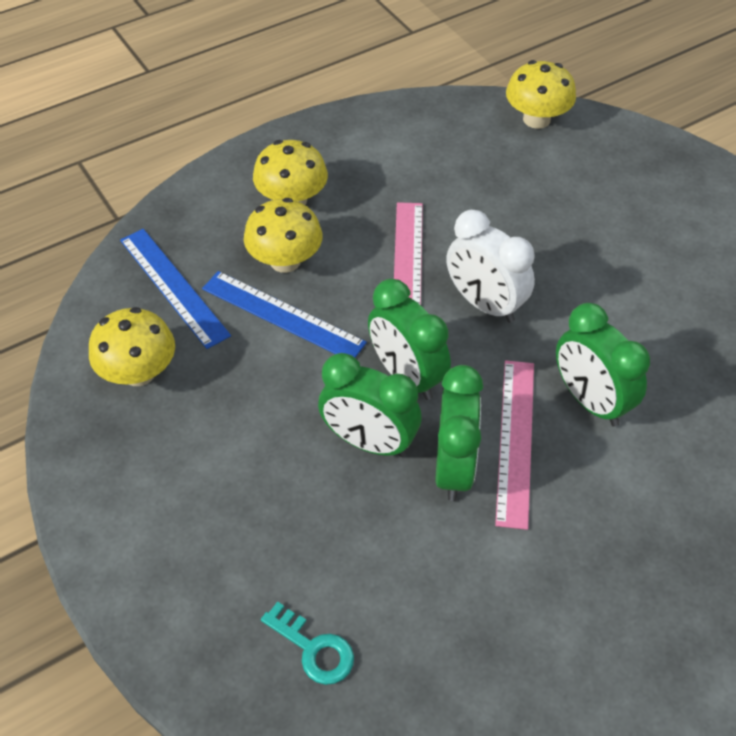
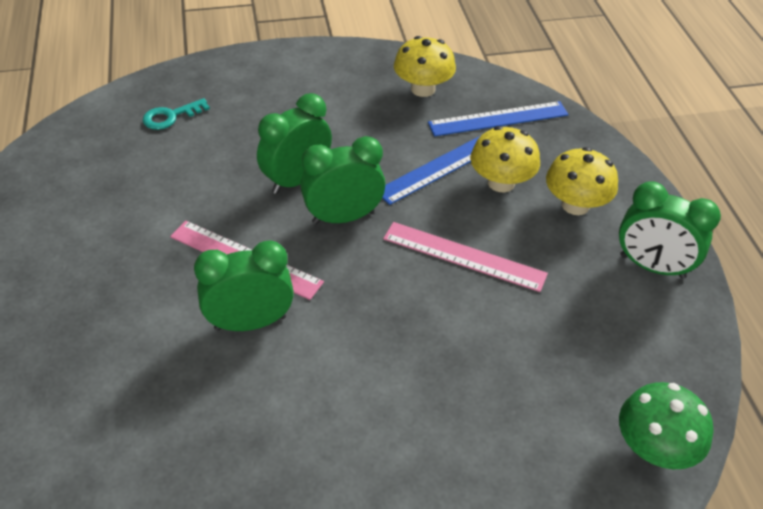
camera: 110 degrees right, 5 degrees down
green clock [435,365,483,501] -> green clock moved to [619,181,721,279]
white clock [446,210,535,323] -> none
yellow mushroom [506,60,576,129] -> green mushroom [619,382,714,469]

